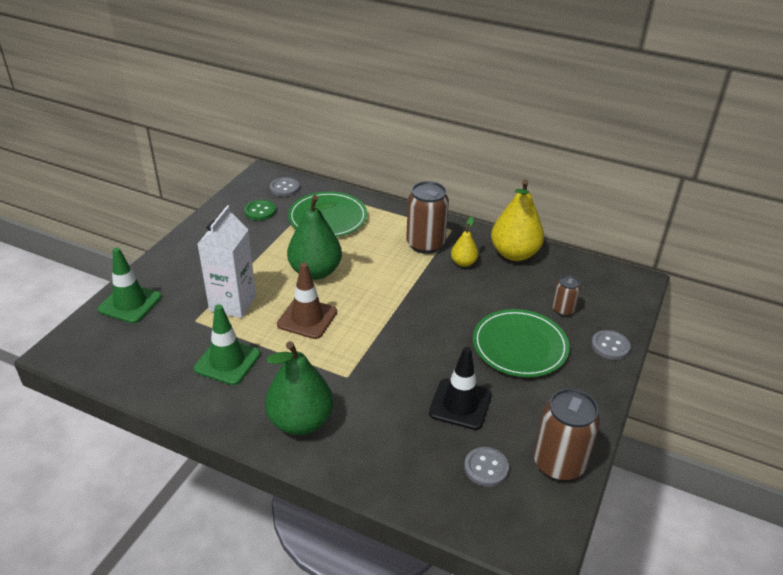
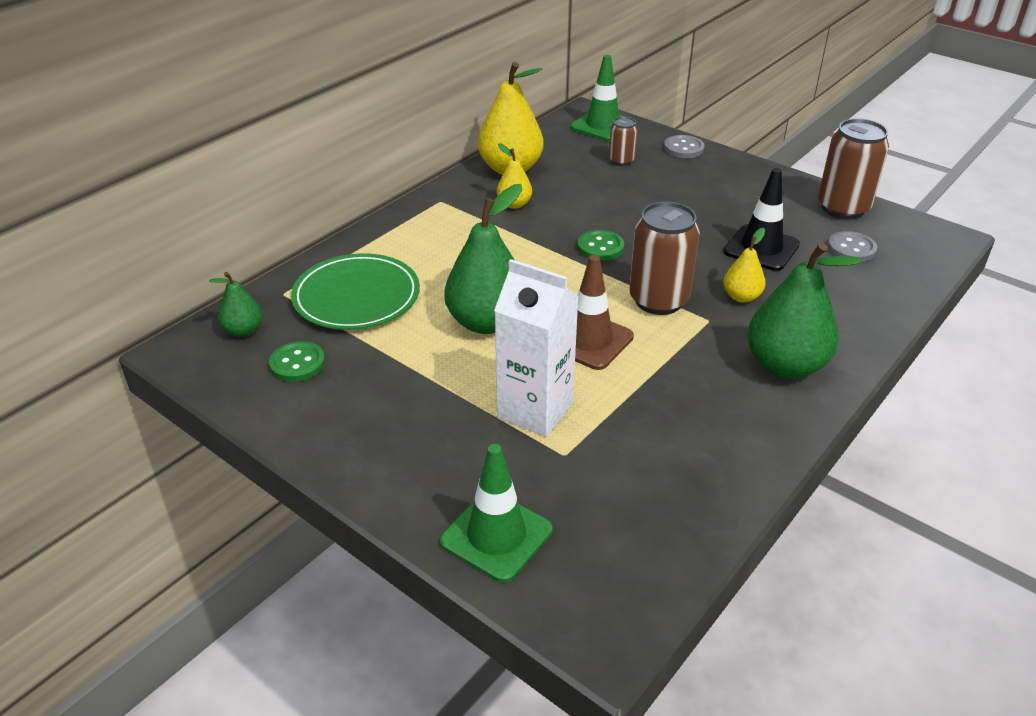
camera: 75 degrees left, 0 degrees up
green traffic cone [194,304,260,385] -> green traffic cone moved to [571,55,626,141]
grey button [270,177,300,197] -> green pear [209,272,263,337]
brown can [406,181,449,254] -> brown can moved to [629,202,700,315]
green plate [473,309,570,377] -> none
none -> green button [578,230,624,261]
none -> yellow pear [723,228,766,303]

